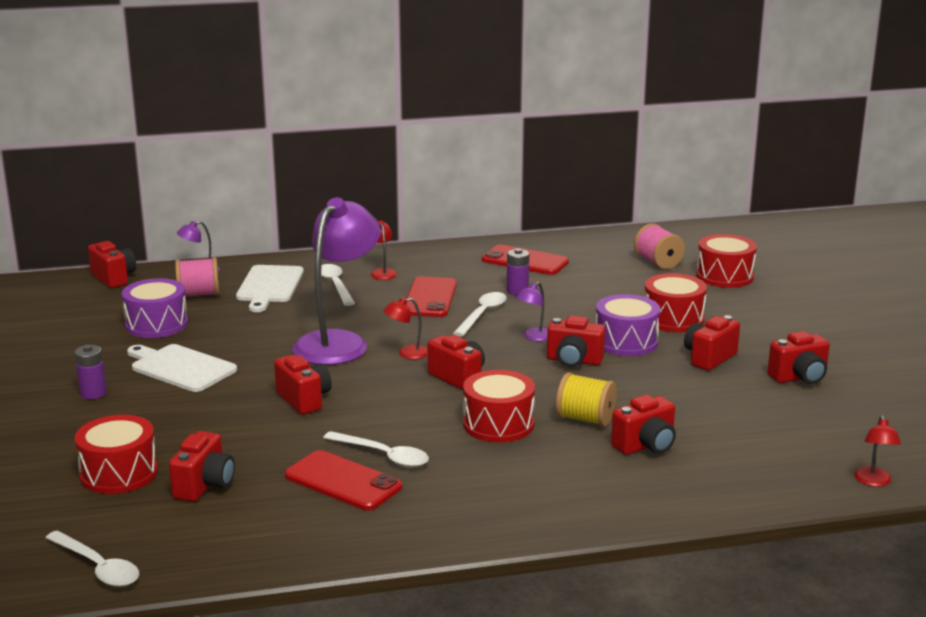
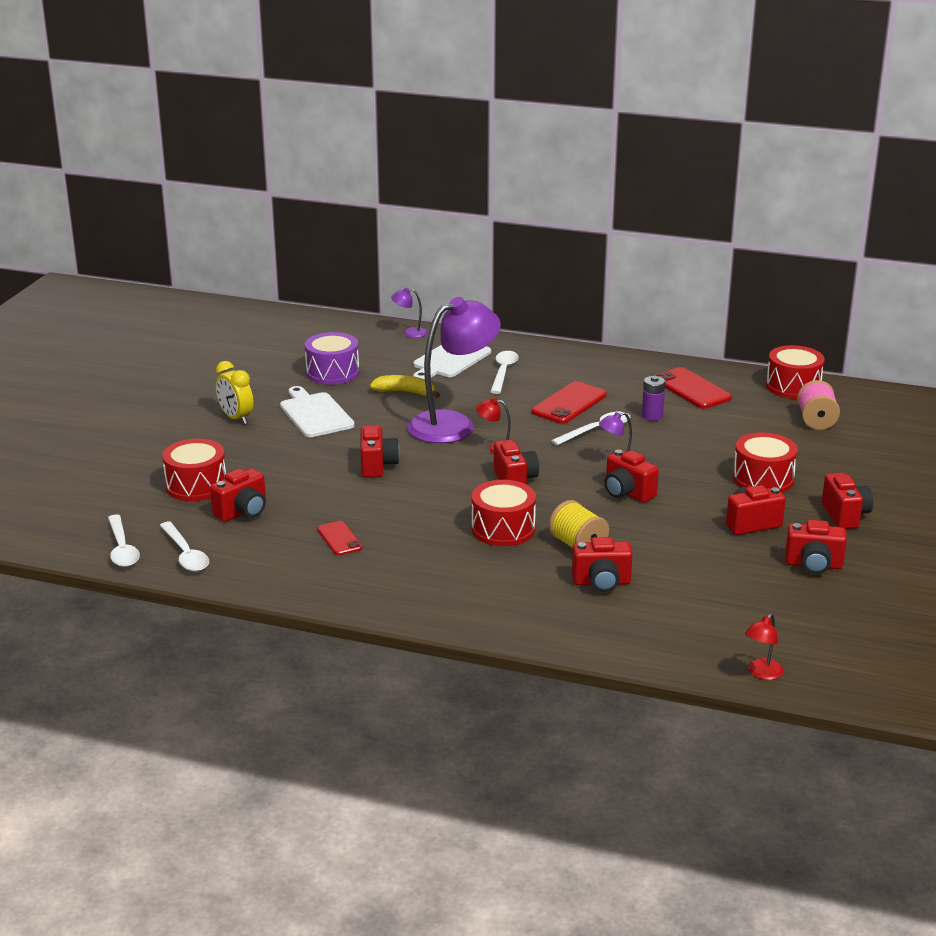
camera: 30 degrees right, 5 degrees up
purple battery [75,345,107,399] -> yellow clock [216,361,254,424]
red camera [88,241,136,288] -> red camera moved to [822,473,873,529]
pink spool [175,257,220,297] -> none
red phone [285,450,402,510] -> red phone [317,521,363,555], size x0.60
white spoon [323,431,429,467] -> white spoon moved to [159,522,209,572]
red lamp [371,220,397,280] -> none
purple drum [596,294,660,356] -> none
red drum [696,234,757,288] -> red drum moved to [766,345,825,399]
none -> yellow banana [370,375,440,398]

